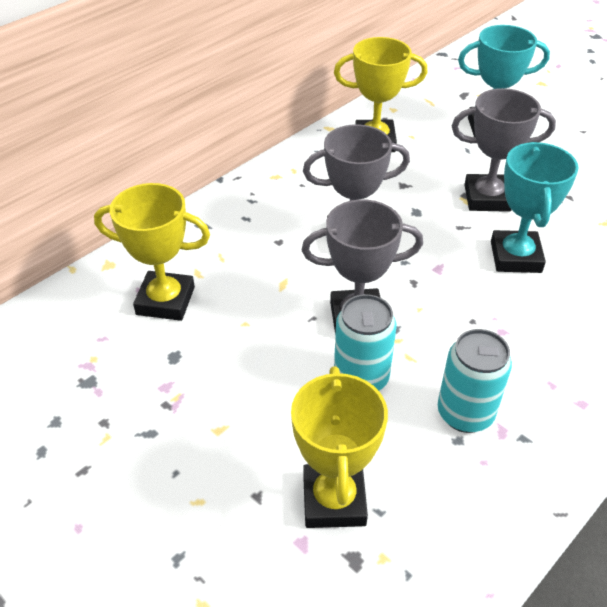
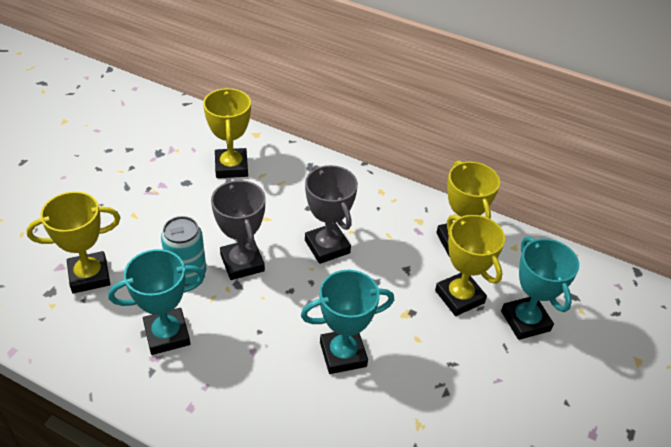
camera: 70 degrees right, 0 degrees up
turquoise can [438,329,512,433] -> turquoise trophy [108,249,205,355]
grey trophy [452,88,556,212] -> none
none -> yellow trophy [435,214,505,316]

